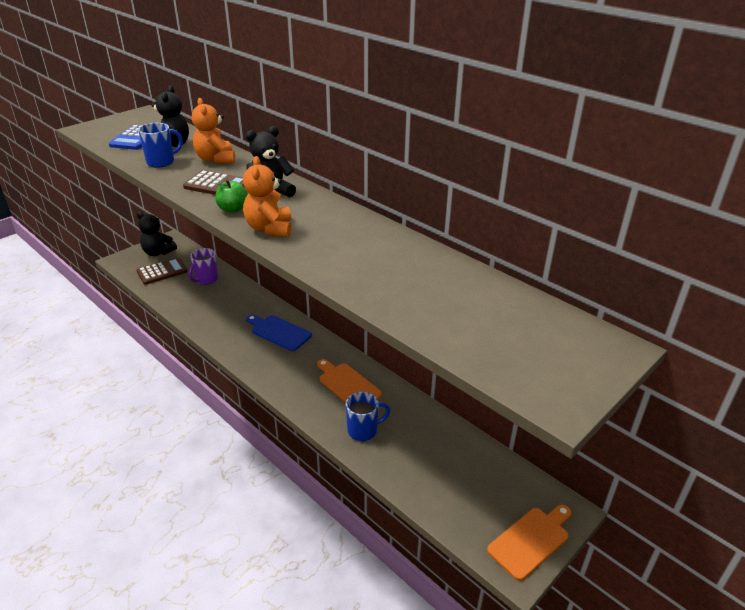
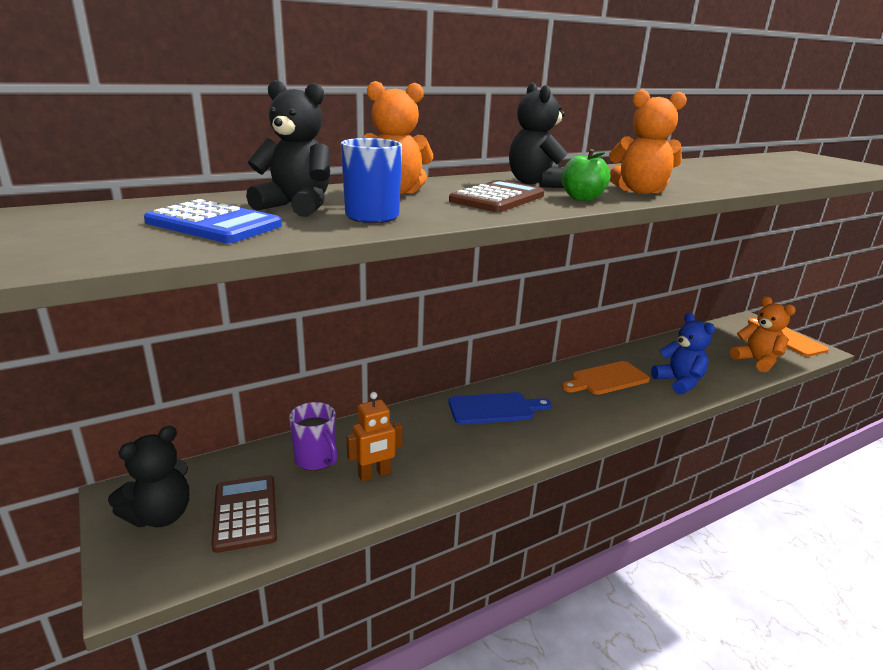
camera: 75 degrees left, 10 degrees down
blue cutting board [246,315,312,351] -> blue cutting board turned 150 degrees counterclockwise [448,392,552,425]
blue mug [346,392,390,441] -> blue teddy bear [651,313,715,395]
none -> orange robot [346,392,403,481]
none -> orange teddy bear [730,296,796,372]

